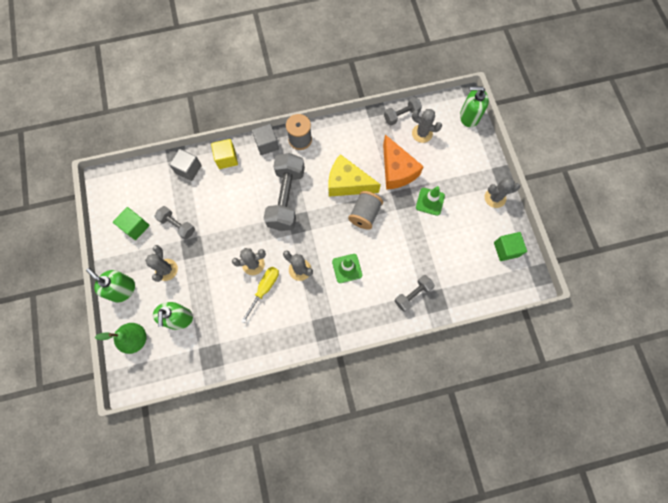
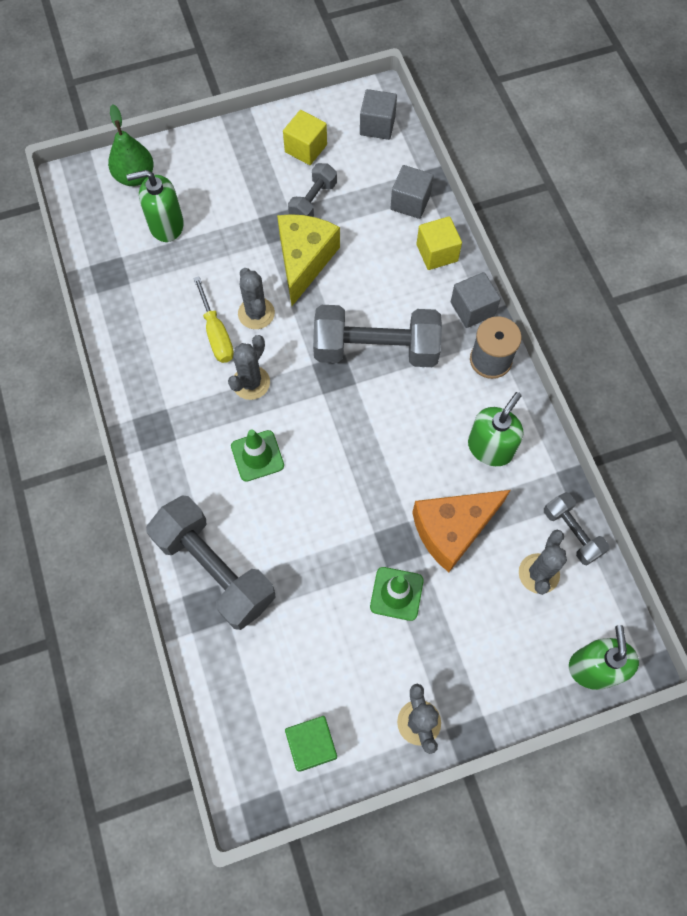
camera: 85 degrees right, 5 degrees down
green soap dispenser [86,268,135,303] -> green soap dispenser moved to [468,392,523,466]
green cube [113,207,150,240] -> yellow cube [283,110,327,165]
grey cactus [145,245,178,282] -> none
yellow screwdriver [241,267,279,323] -> yellow screwdriver turned 45 degrees clockwise [193,276,234,363]
yellow cheese [329,154,381,197] -> yellow cheese moved to [277,214,340,306]
grey spool [348,191,383,230] -> none
grey dumbbell [395,275,435,312] -> grey dumbbell [146,495,276,630], size x1.89
none -> grey cube [360,89,397,140]

